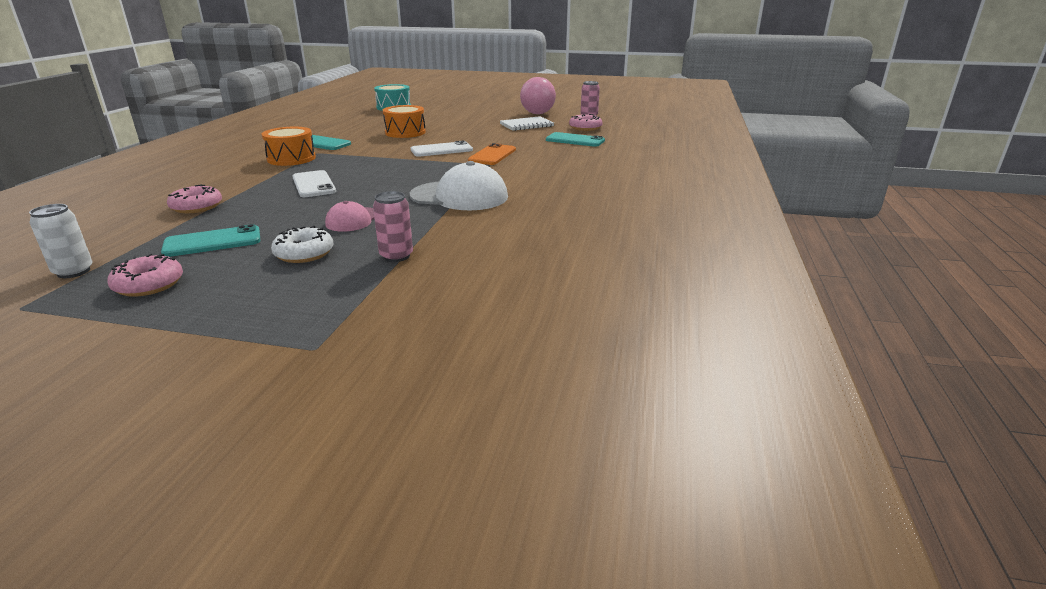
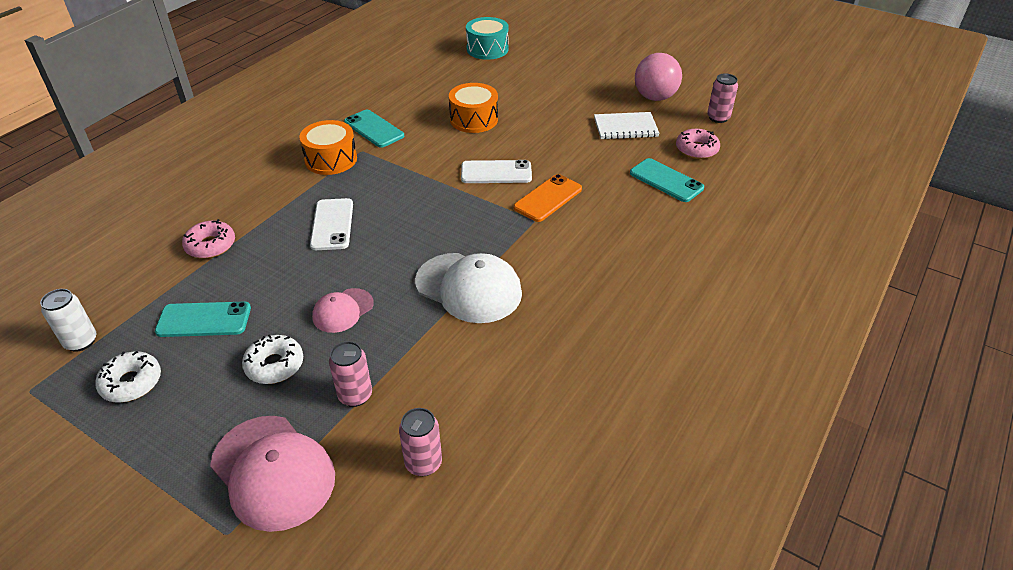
camera: 20 degrees right, 15 degrees up
pink donut [107,254,183,297] -> white donut [95,351,161,402]
none -> pink cap [210,416,335,532]
none -> pink can [399,408,442,476]

